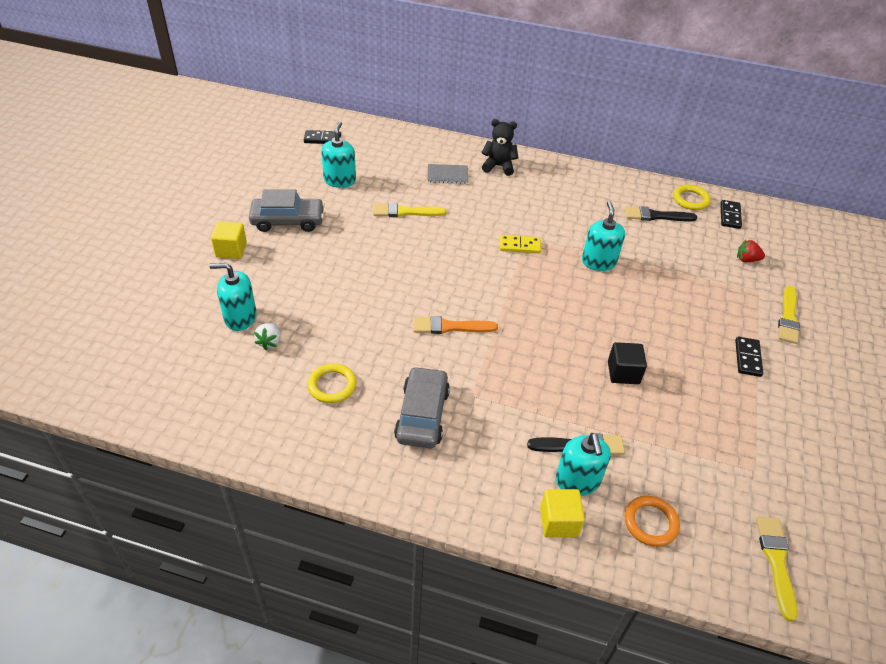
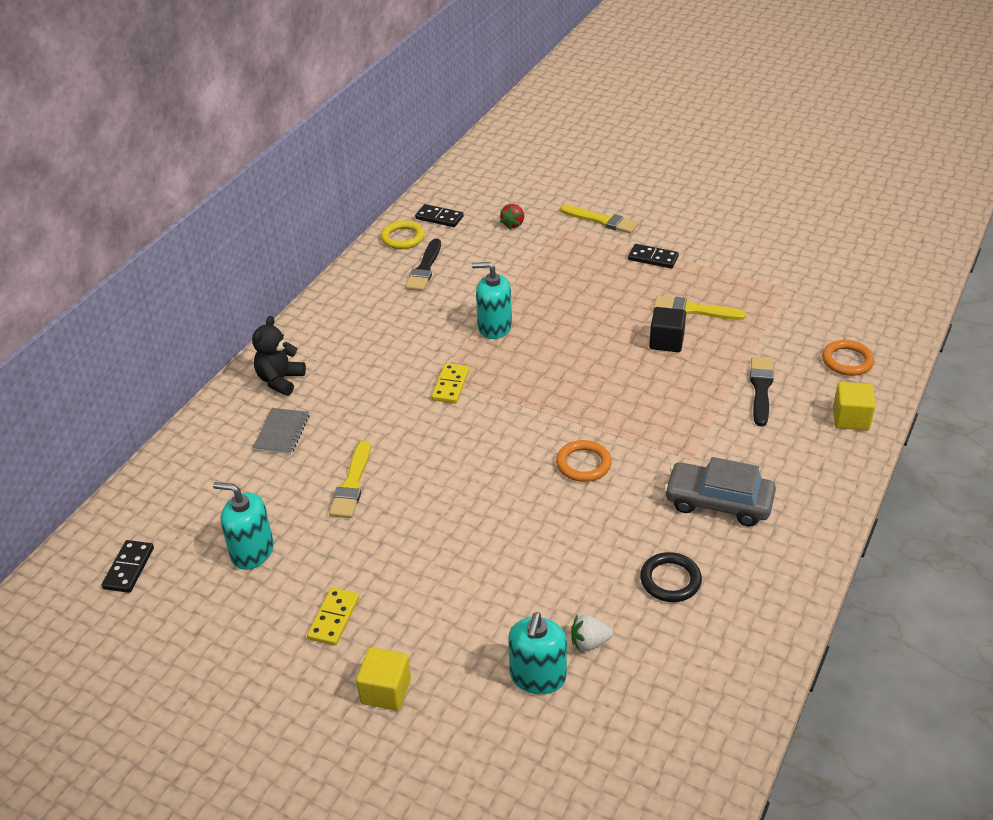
camera: 75 degrees left, 5 degrees down
grey car [249,190,325,232] -> yellow domino [307,588,359,646]
white strawberry [254,323,281,350] -> white strawberry turned 150 degrees clockwise [571,615,613,651]
yellow ring [308,363,356,403] -> black ring [640,552,702,602]
orange brush [413,316,498,334] -> orange ring [556,440,612,482]
turquoise soap dispenser [556,433,611,496] -> none
yellow brush [756,517,798,622] -> yellow brush moved to [653,296,746,320]

